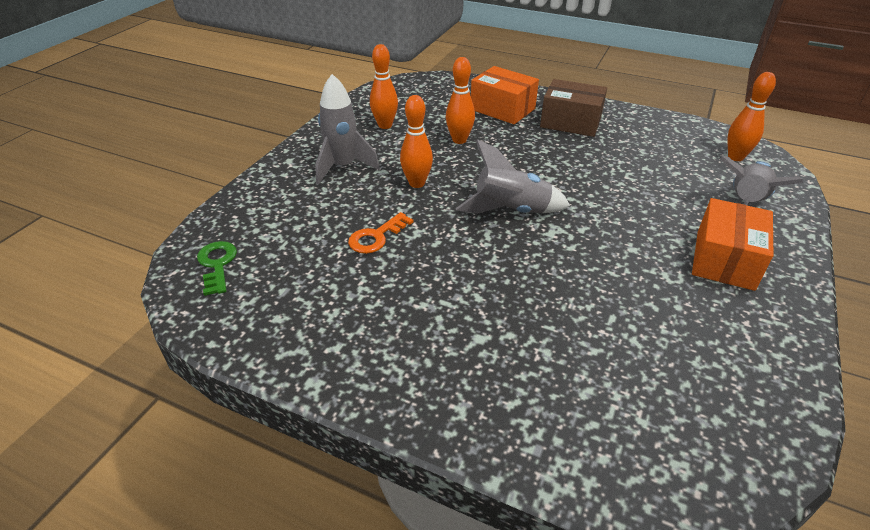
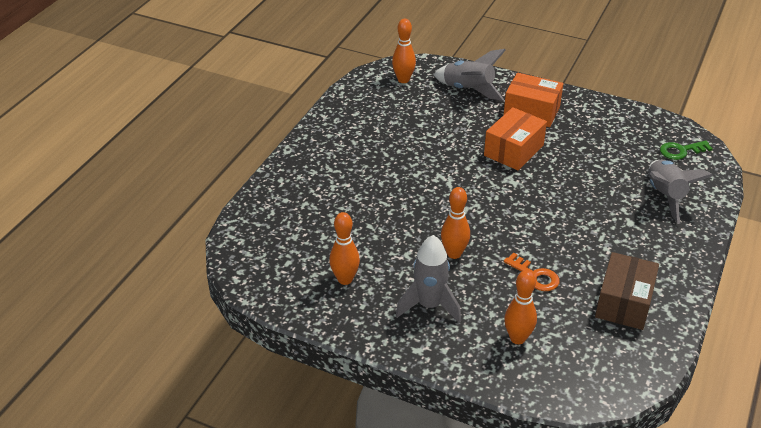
camera: 90 degrees left, 0 degrees up
green key [197,241,237,296] -> green key moved to [660,141,713,160]
orange bowling pin [446,57,475,144] -> orange bowling pin moved to [504,270,537,344]
grey rocket [456,139,570,214] -> grey rocket moved to [649,160,713,224]
orange box [471,66,539,124] -> orange box moved to [484,107,547,170]
brown box [540,79,607,137] -> brown box moved to [595,252,659,330]

